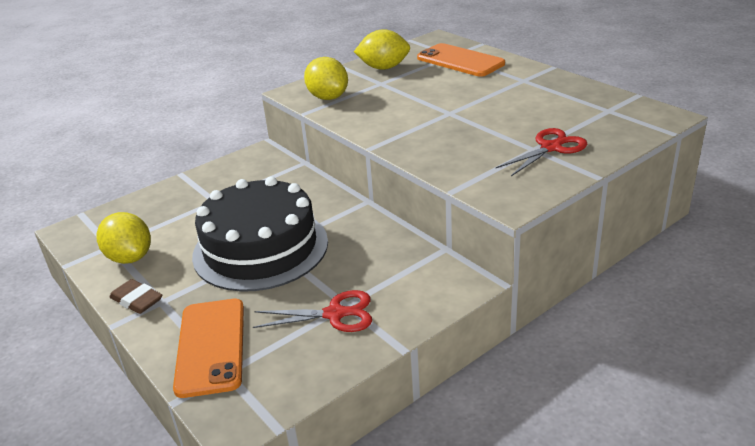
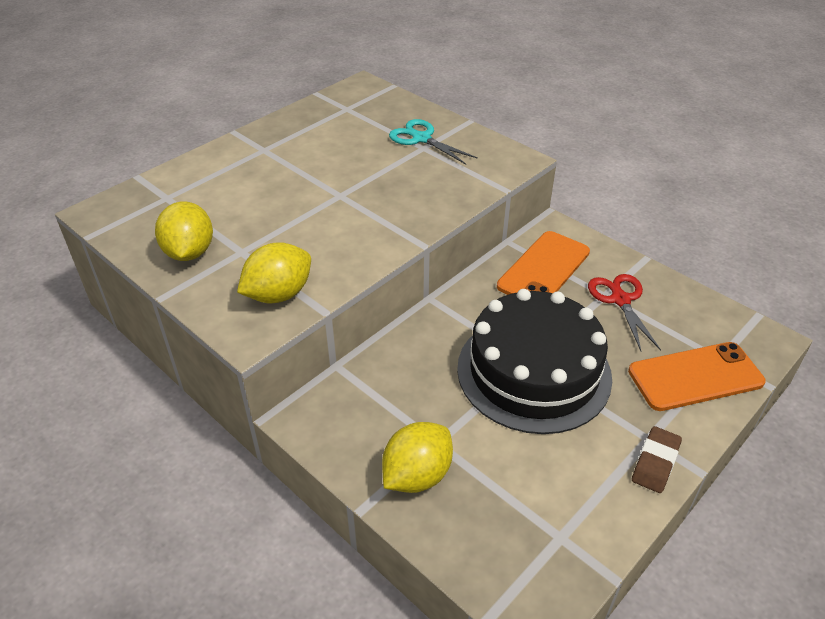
camera: 100 degrees left, 10 degrees up
yellow lemon [97,212,151,264] -> yellow lemon moved to [382,422,453,493]
orange phone [417,43,505,77] -> orange phone moved to [497,231,590,295]
red scissors [496,128,587,176] -> turquoise scissors [389,119,478,164]

